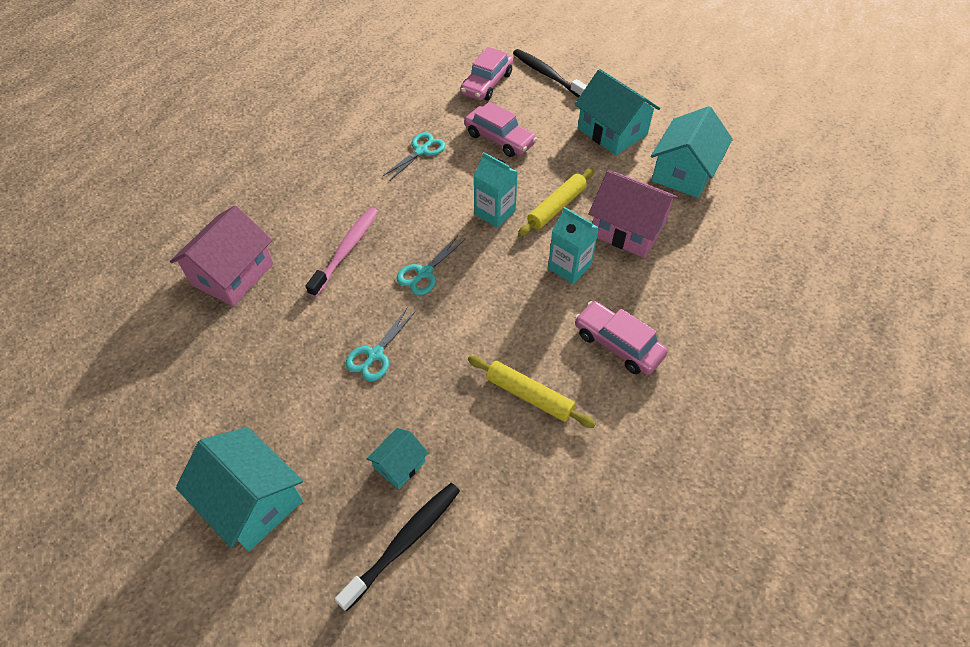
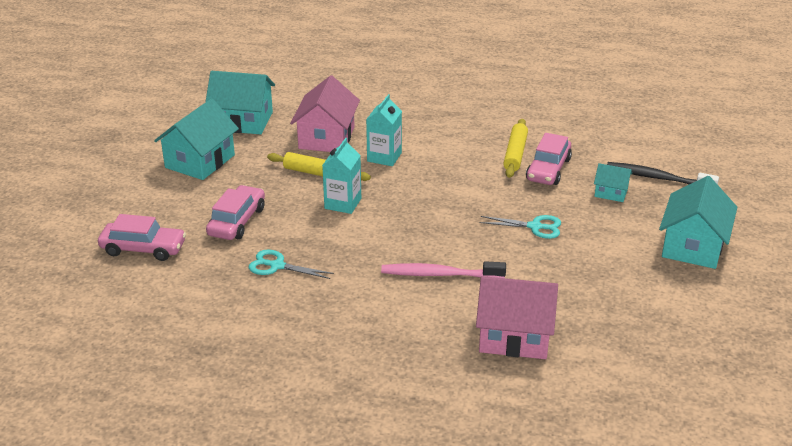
camera: 110 degrees left, 20 degrees down
turquoise scissors [397,235,465,295] -> none
black toothbrush [513,49,587,98] -> none
pink car [575,301,668,375] -> pink car moved to [526,133,572,185]

